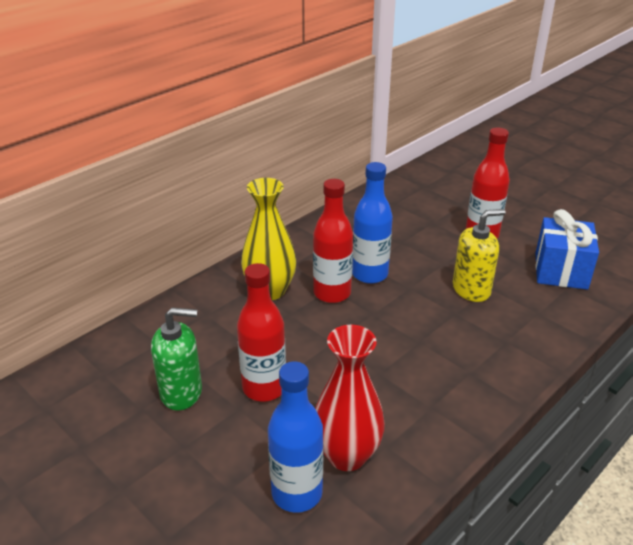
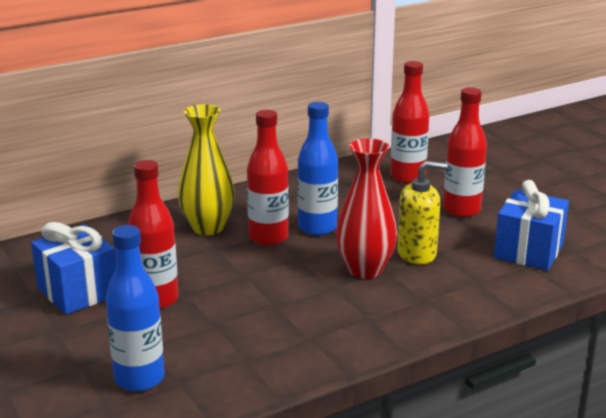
camera: 15 degrees right, 10 degrees down
green soap dispenser [151,307,202,411] -> blue gift [31,222,116,315]
red vase [315,325,385,471] -> red vase moved to [336,138,397,279]
none -> red bottle [390,61,429,183]

